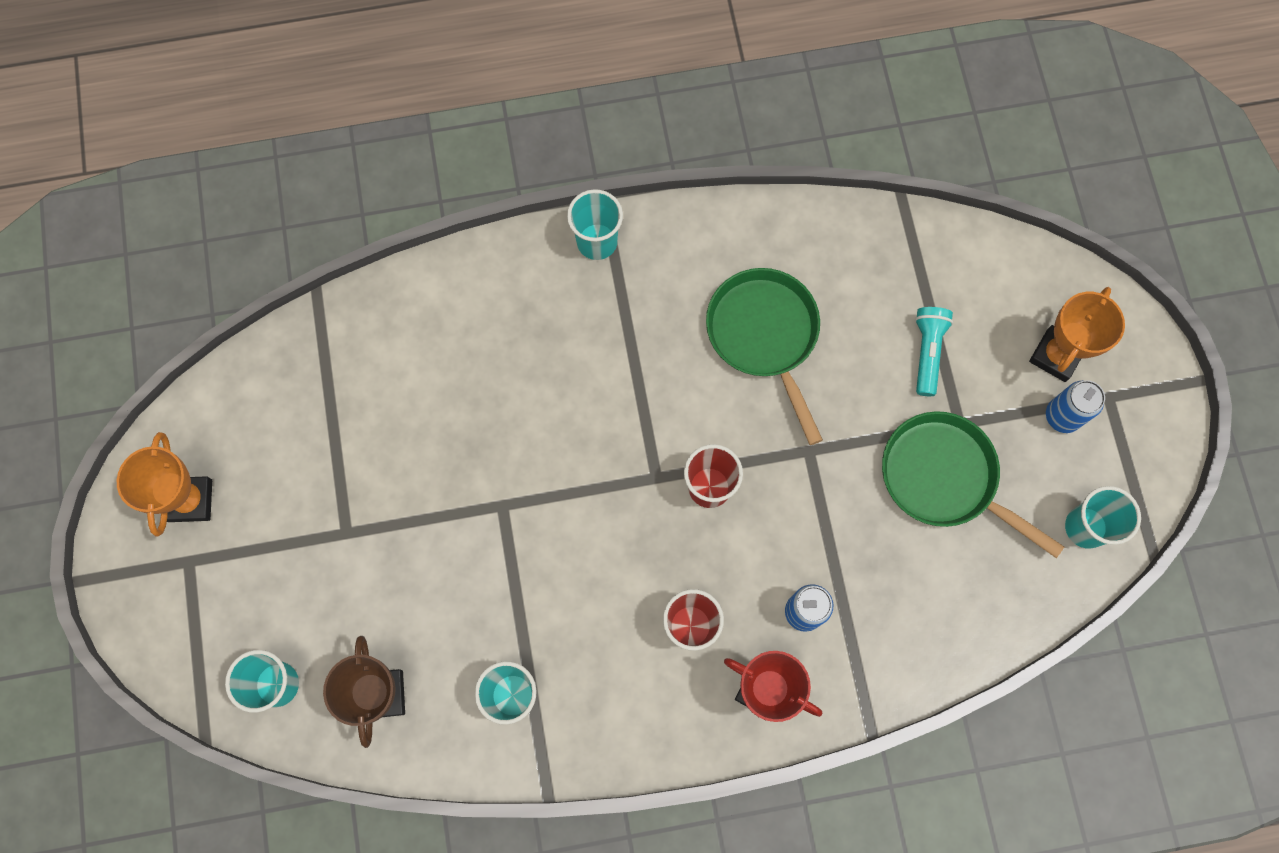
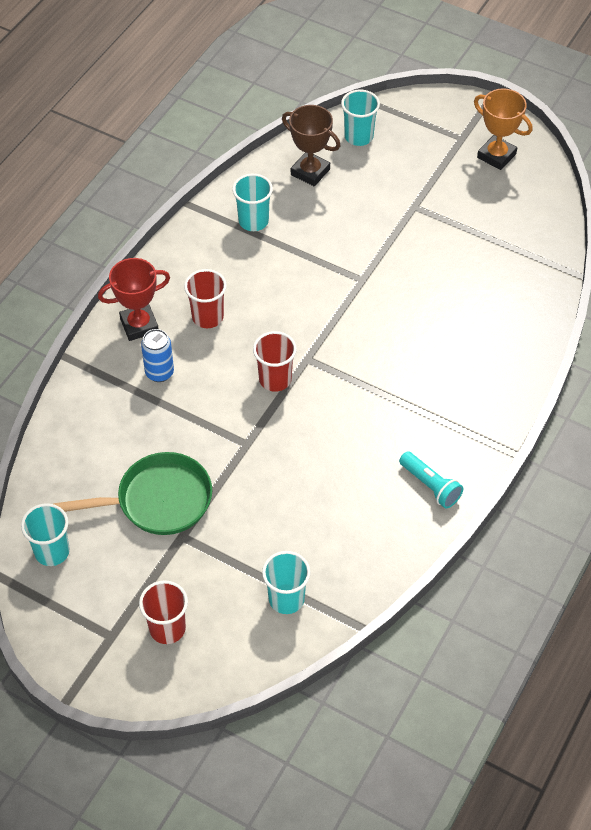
camera: 130 degrees right, 20 degrees down
turquoise cup [567,189,623,260] -> turquoise cup moved to [262,551,311,614]
green pan [706,268,823,445] -> none
turquoise flashlight [915,307,953,396] -> turquoise flashlight moved to [399,451,463,508]
orange trophy [1029,287,1125,382] -> red cup [139,580,188,644]
blue can [1046,380,1105,433] -> none

